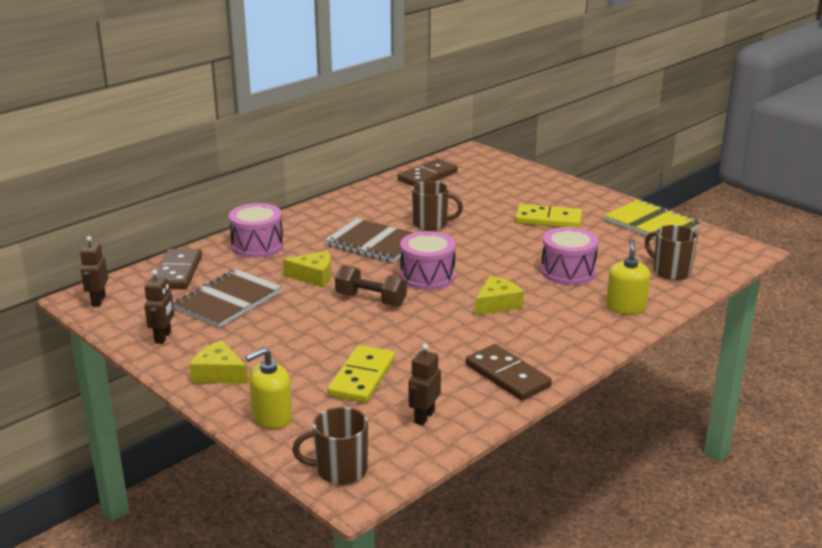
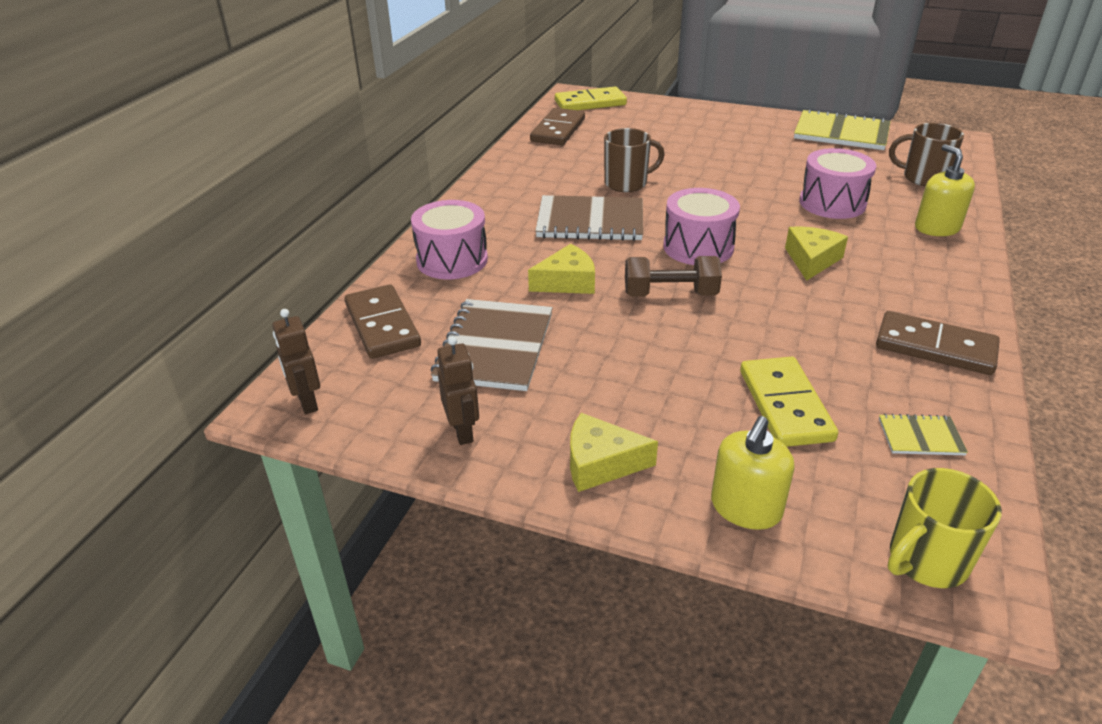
camera: 25 degrees left, 10 degrees up
brown mug [292,407,368,484] -> yellow mug [888,468,1002,588]
brown robot [409,344,441,425] -> yellow notebook [879,414,968,455]
yellow domino [515,204,582,228] -> yellow domino moved to [555,87,627,110]

